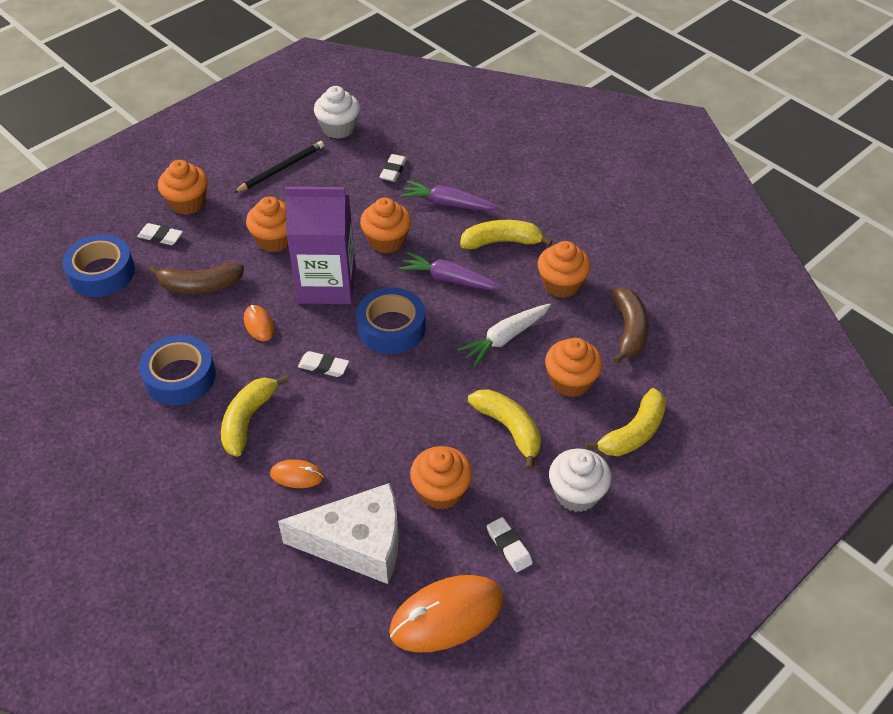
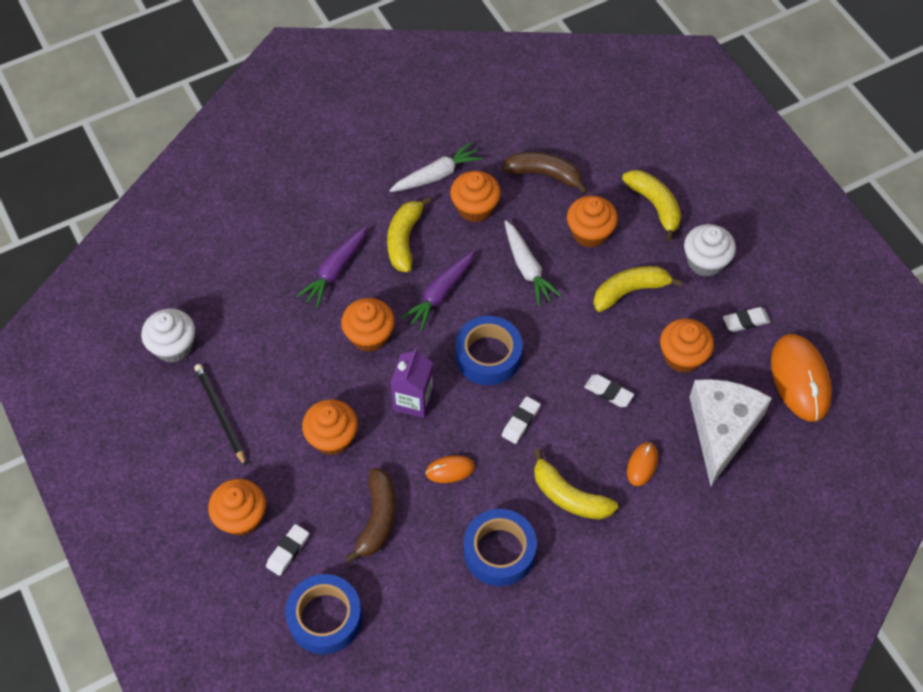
camera: 75 degrees left, 10 degrees up
purple carton [285,187,356,304] -> purple carton [390,348,434,418], size x0.59
white eraser [380,154,407,182] -> white eraser moved to [584,374,634,407]
none -> white carrot [389,142,483,192]

